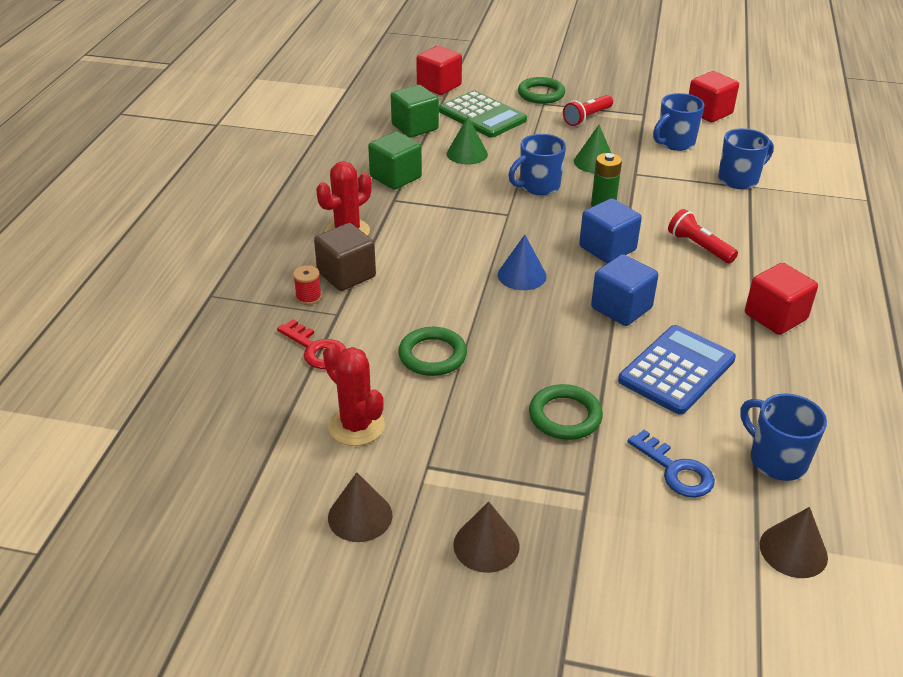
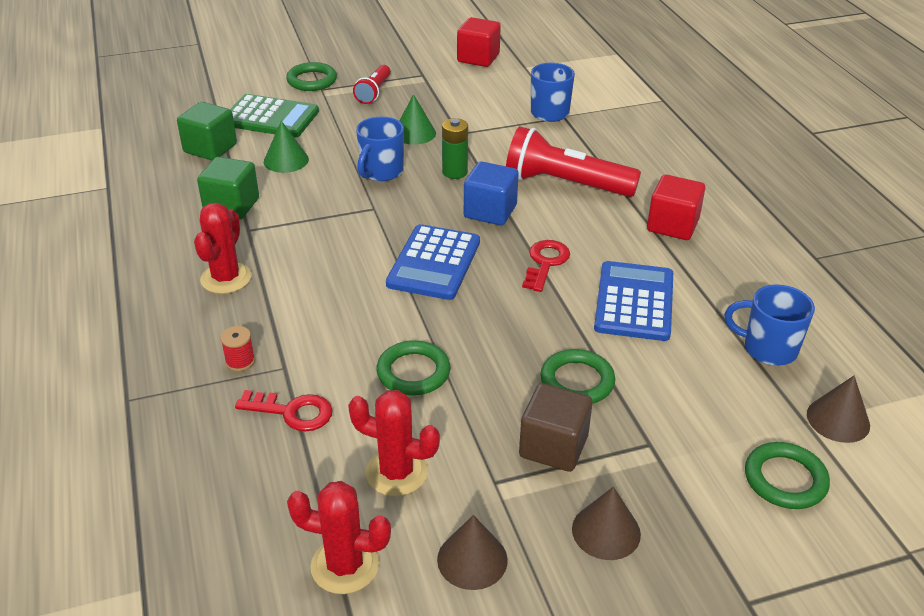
camera: 30 degrees left, 0 degrees up
brown cube [314,223,376,291] -> brown cube moved to [519,383,593,472]
red cube [416,46,462,95] -> none
blue cone [498,235,547,290] -> blue calculator [386,224,480,300]
blue cube [591,254,658,326] -> red key [522,240,570,292]
blue key [628,430,715,497] -> none
blue mug [653,93,705,151] -> none
red flashlight [668,209,738,264] -> red flashlight [506,126,641,197], size x1.82
none -> red cactus [287,481,391,594]
none -> green ring [745,442,830,509]

